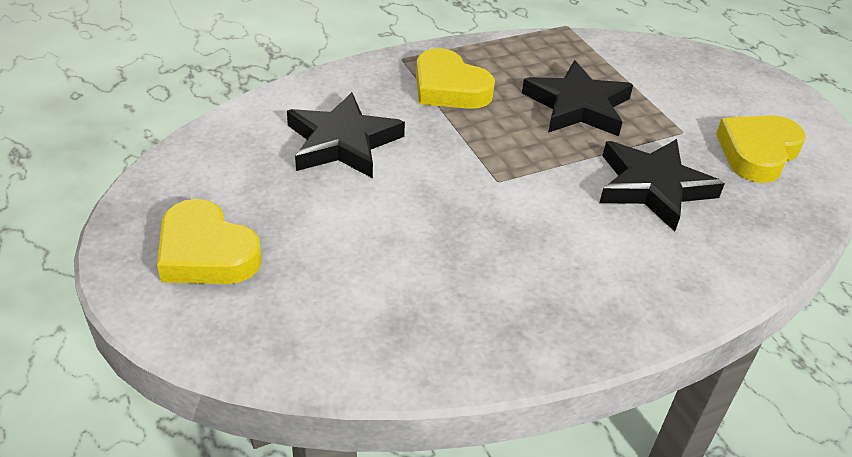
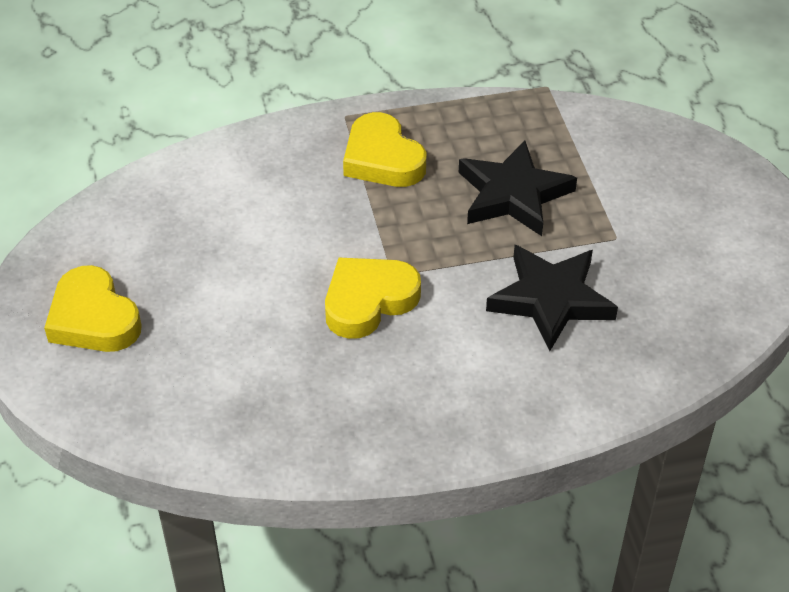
camera: 15 degrees right, 5 degrees up
black star [287,92,405,178] -> none
yellow heart [716,115,806,183] -> yellow heart moved to [325,258,421,339]

